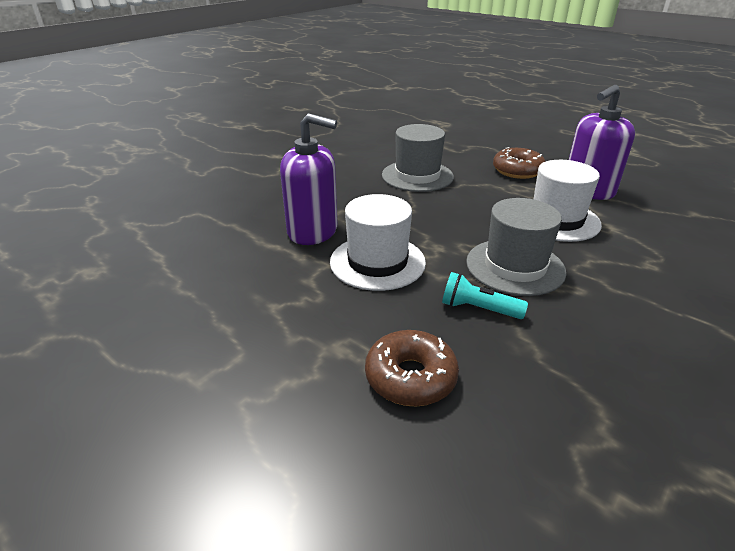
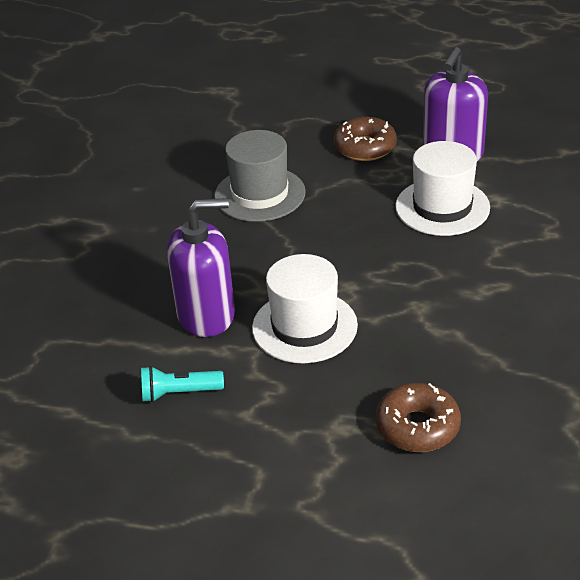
camera: 25 degrees left, 5 degrees up
turquoise flashlight [442,272,528,319] -> turquoise flashlight moved to [141,366,224,402]
grey hat [466,198,566,296] -> none

